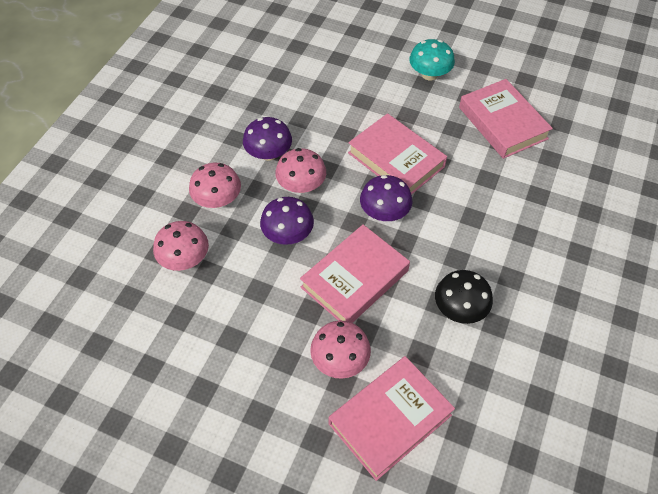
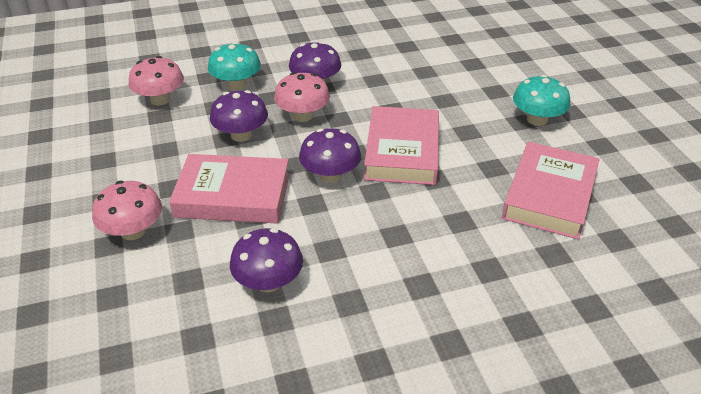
camera: 50 degrees right, 15 degrees down
pink mushroom [189,163,241,208] -> turquoise mushroom [208,42,261,90]
pink book [329,356,455,481] -> none
black mushroom [435,270,493,324] -> purple mushroom [230,228,303,293]

